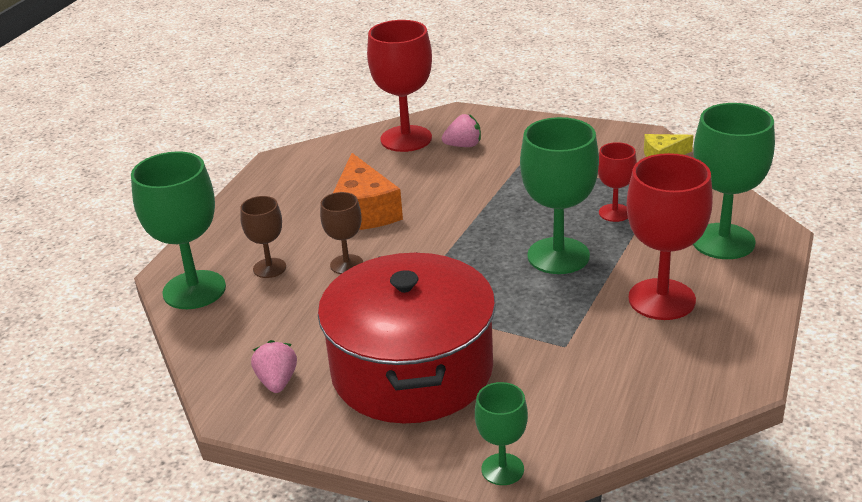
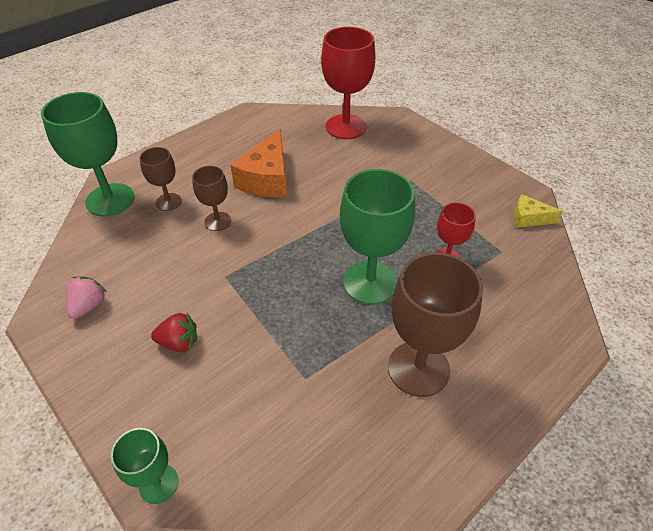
camera: 25 degrees right, 15 degrees up
red pot [318,252,496,423] -> red strawberry [151,313,197,352]
pink strawberry [442,114,481,147] -> none
red goblet [627,153,713,320] -> brown goblet [388,252,483,397]
green goblet [693,103,775,259] -> none

